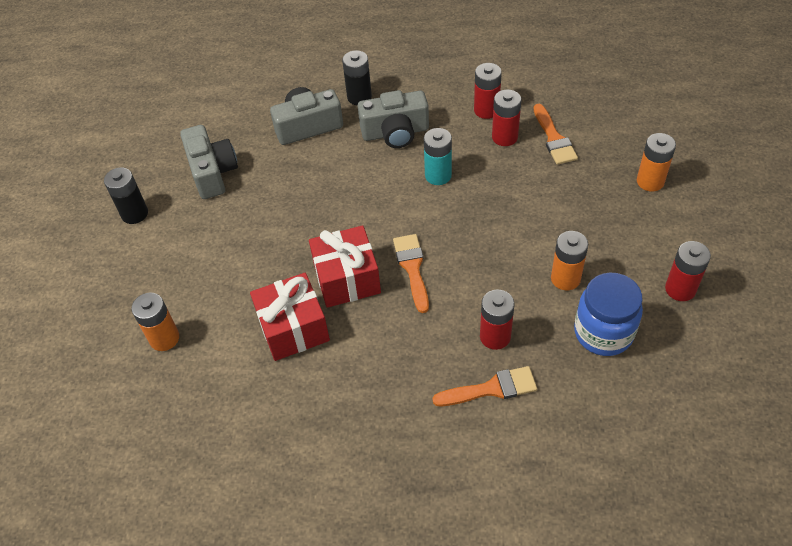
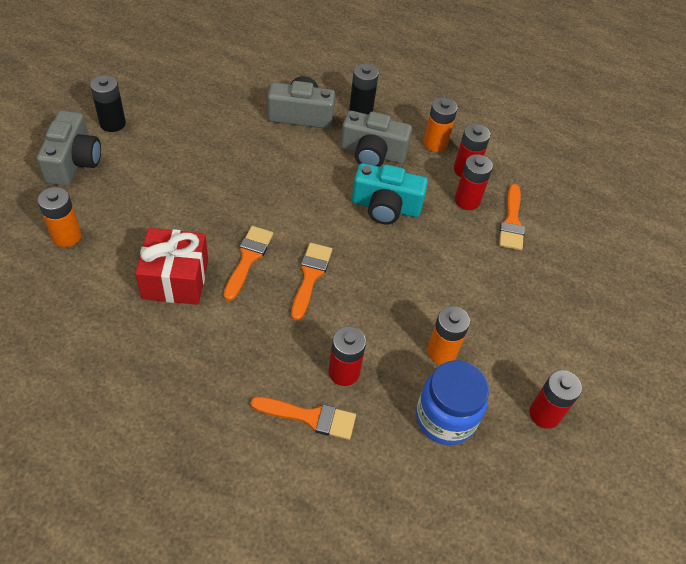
camera: 15 degrees right, 0 degrees up
grey camera [180,125,238,199] -> grey camera moved to [37,110,101,186]
red gift [309,225,381,308] -> orange brush [223,226,273,301]
turquoise battery [424,128,452,185] -> turquoise camera [352,163,428,225]
orange battery [637,133,676,191] -> orange battery moved to [423,97,458,152]

